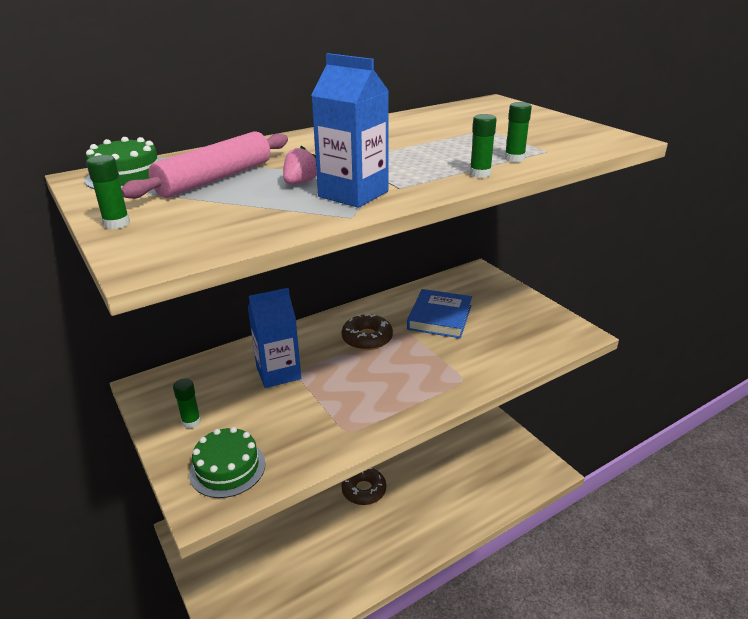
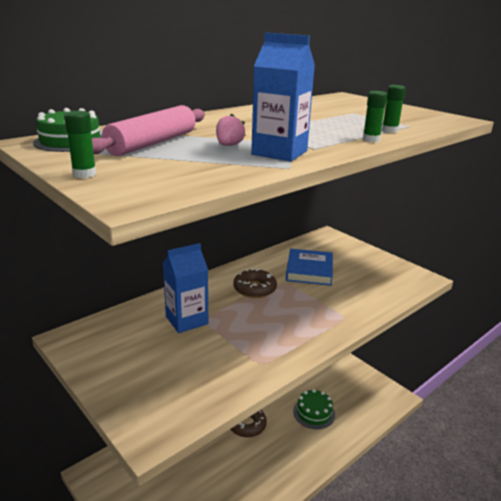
camera: 10 degrees left, 5 degrees down
green glue stick [173,378,201,429] -> none
green cake [189,427,265,498] -> green cake moved to [293,389,335,429]

